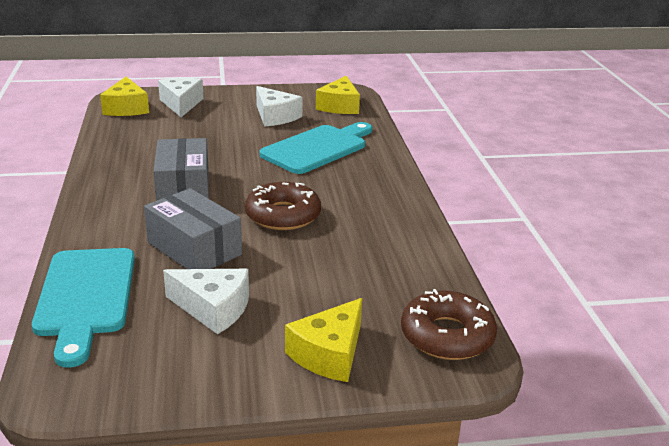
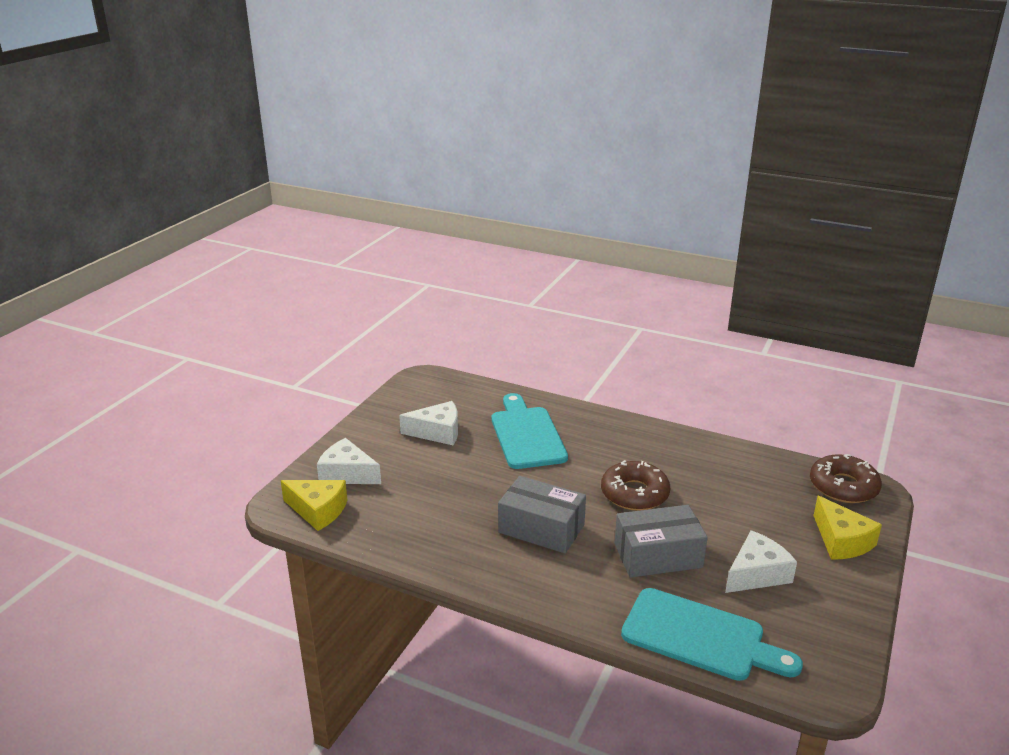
camera: 55 degrees left, 0 degrees up
yellow cheese [316,76,360,114] -> none

